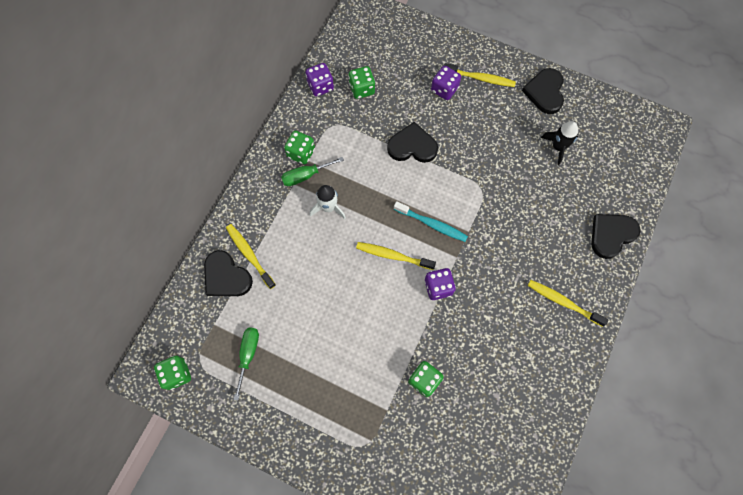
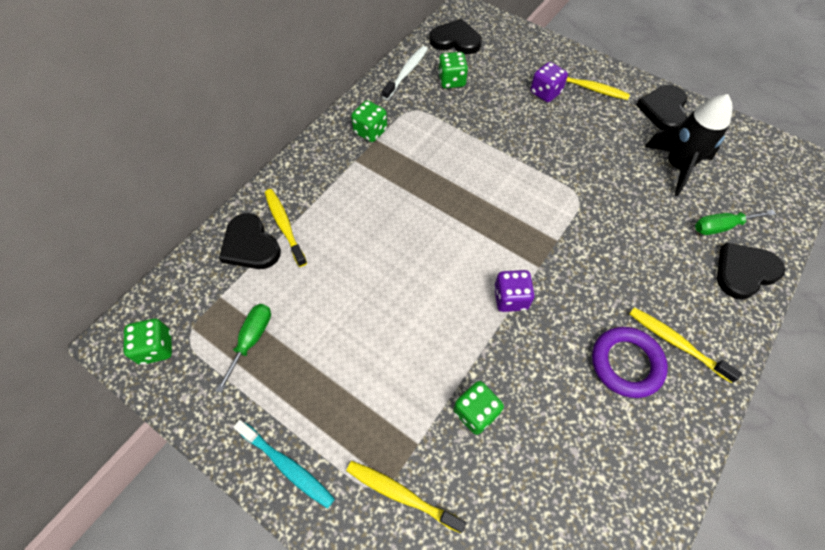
camera: 10 degrees right, 10 degrees down
green screwdriver [281,157,344,186] -> green screwdriver moved to [695,210,776,235]
purple dice [305,63,334,96] -> white toothbrush [382,46,428,100]
white rocket [310,185,346,219] -> none
yellow toothbrush [356,242,436,270] -> yellow toothbrush moved to [346,461,466,533]
black heart [387,122,438,163] -> black heart moved to [429,19,482,54]
turquoise toothbrush [394,201,468,242] -> turquoise toothbrush moved to [233,420,335,509]
black rocket [541,121,578,165] -> black rocket [644,94,733,196], size x1.57
none -> purple ring [592,327,668,398]

